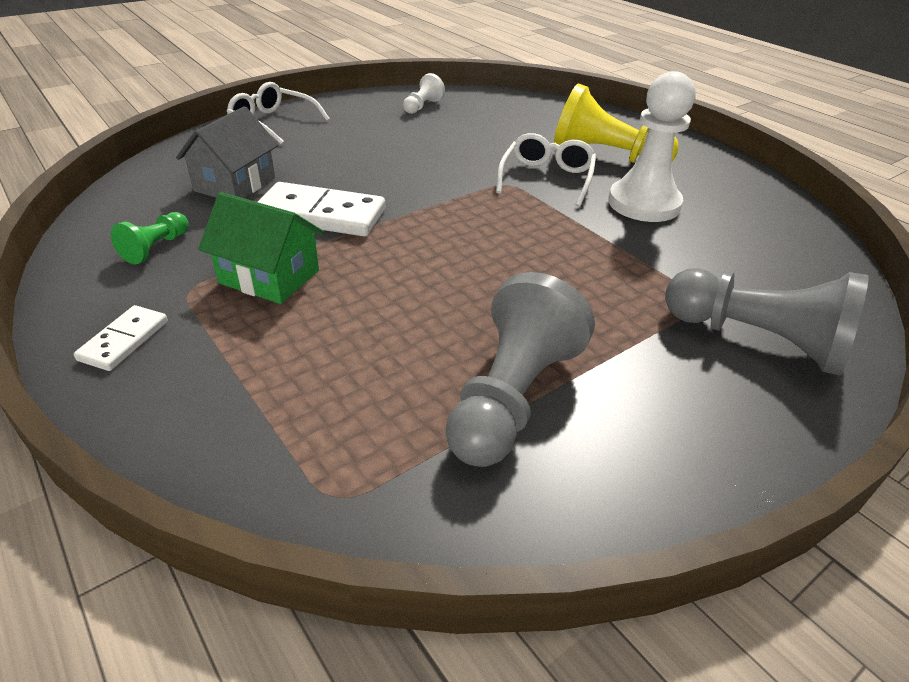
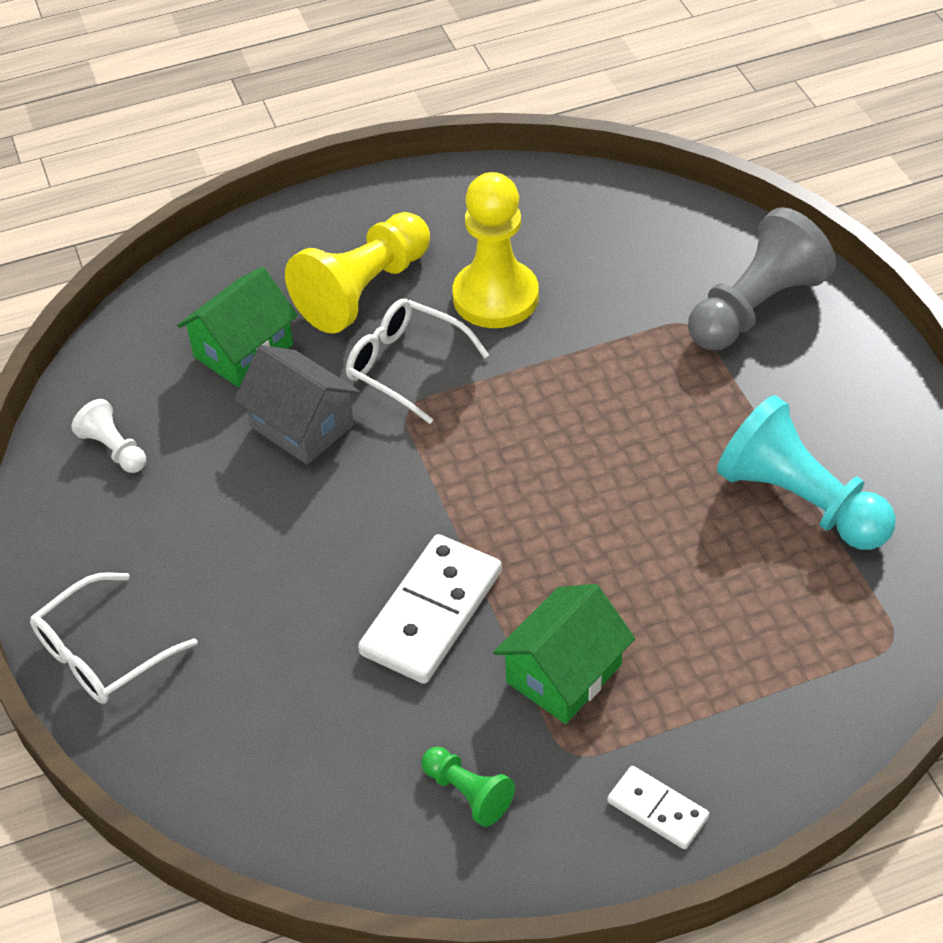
camera: 70 degrees left, 10 degrees up
grey house [176,106,278,198] -> grey house moved to [234,345,360,465]
grey pawn [445,272,595,467] -> turquoise pawn [717,395,896,550]
white pawn [608,71,696,222] -> yellow pawn [453,172,539,328]
none -> green house [177,267,298,387]

